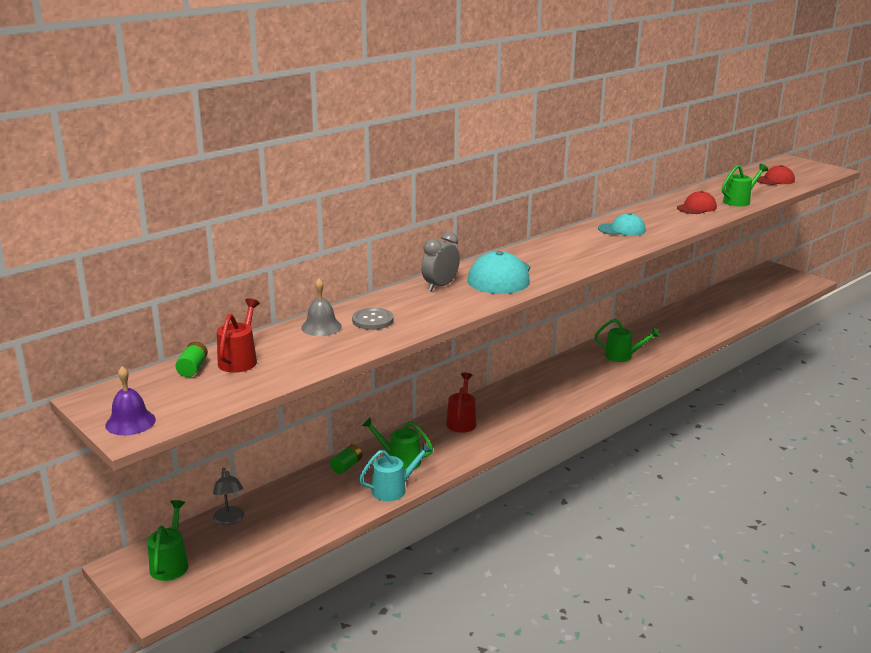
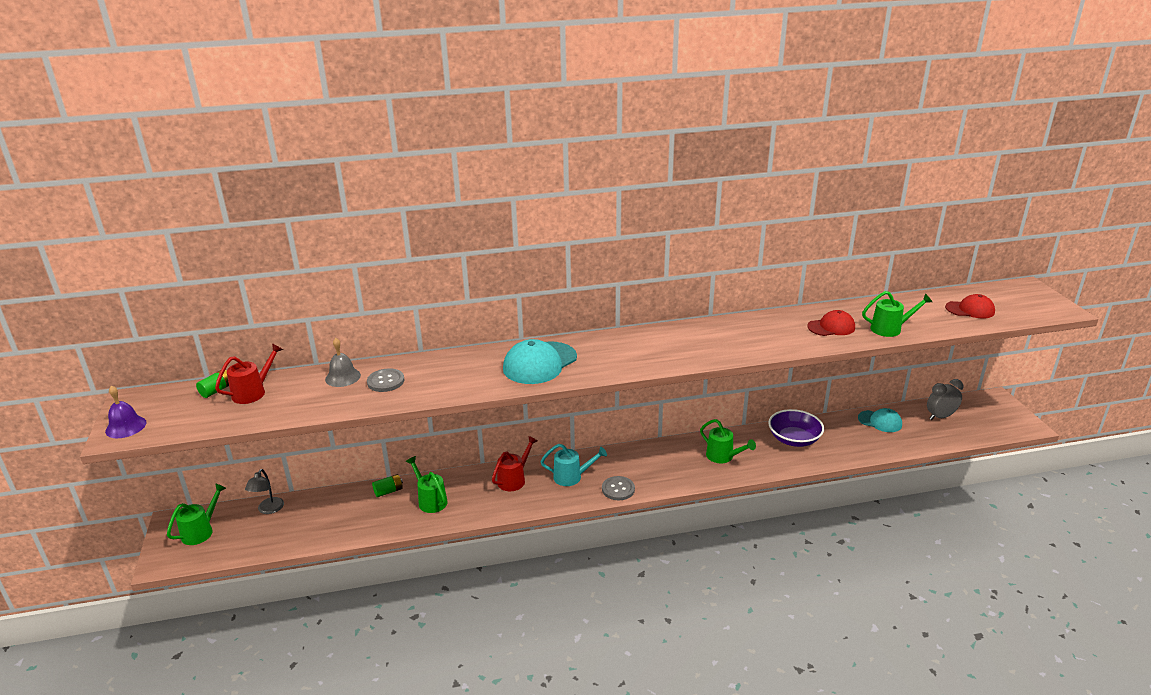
camera: 30 degrees right, 5 degrees up
turquoise watering can [359,442,432,501] -> turquoise watering can moved to [541,444,607,486]
grey clock [421,232,460,291] -> grey clock moved to [927,379,963,420]
turquoise cap [598,213,646,236] -> turquoise cap moved to [858,408,902,432]
none -> grey button [602,476,635,500]
none -> purple bowl [768,409,824,447]

